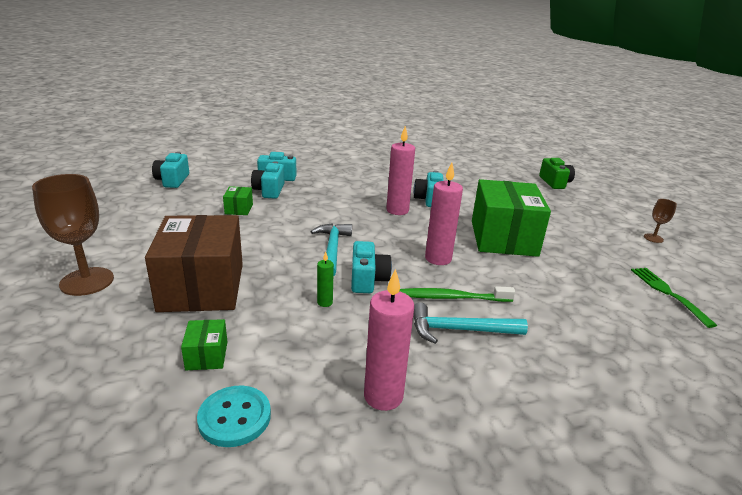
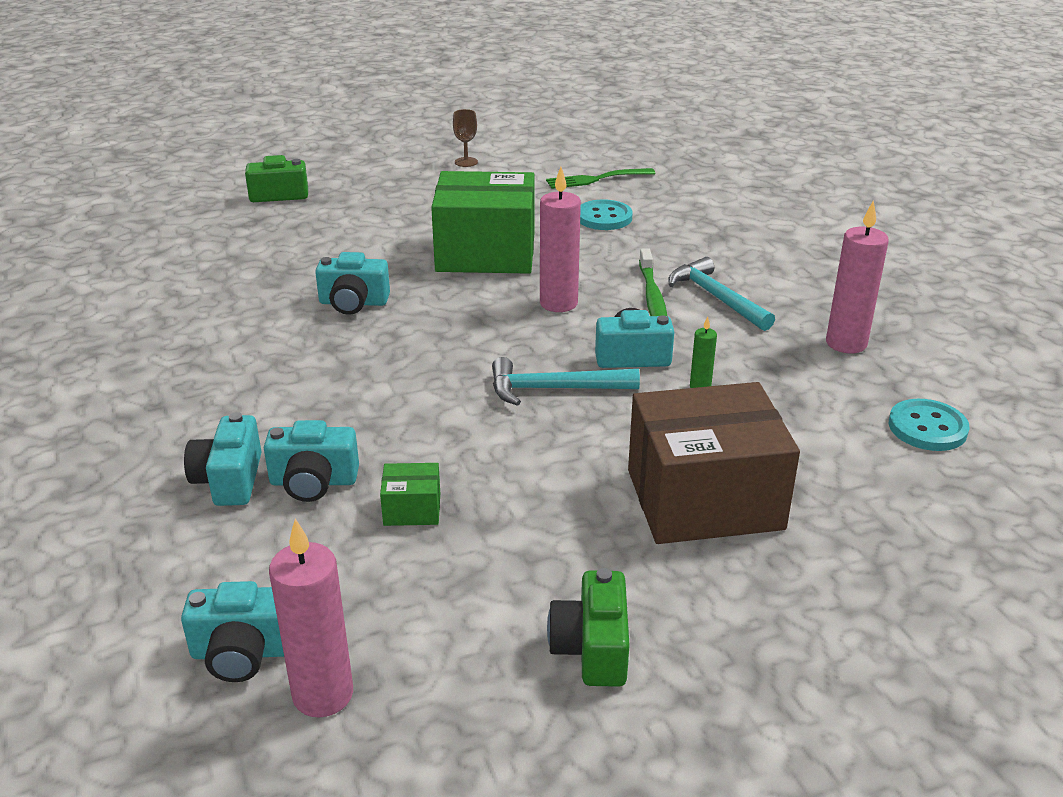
camera: 90 degrees left, 5 degrees up
brown goblet [32,174,114,296] -> none
green box [181,319,227,370] -> none
pink candle [386,126,415,215] -> pink candle moved to [269,519,353,717]
turquoise hammer [413,302,528,344] -> turquoise hammer turned 150 degrees clockwise [668,257,775,331]
none -> green camera [547,568,630,687]
none -> turquoise button [580,199,632,230]

